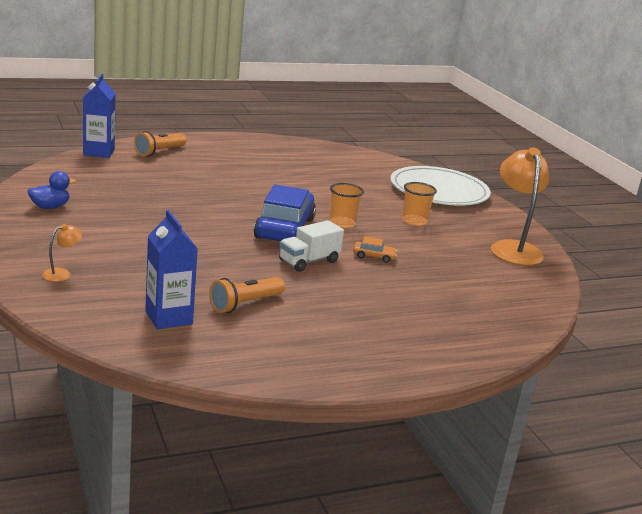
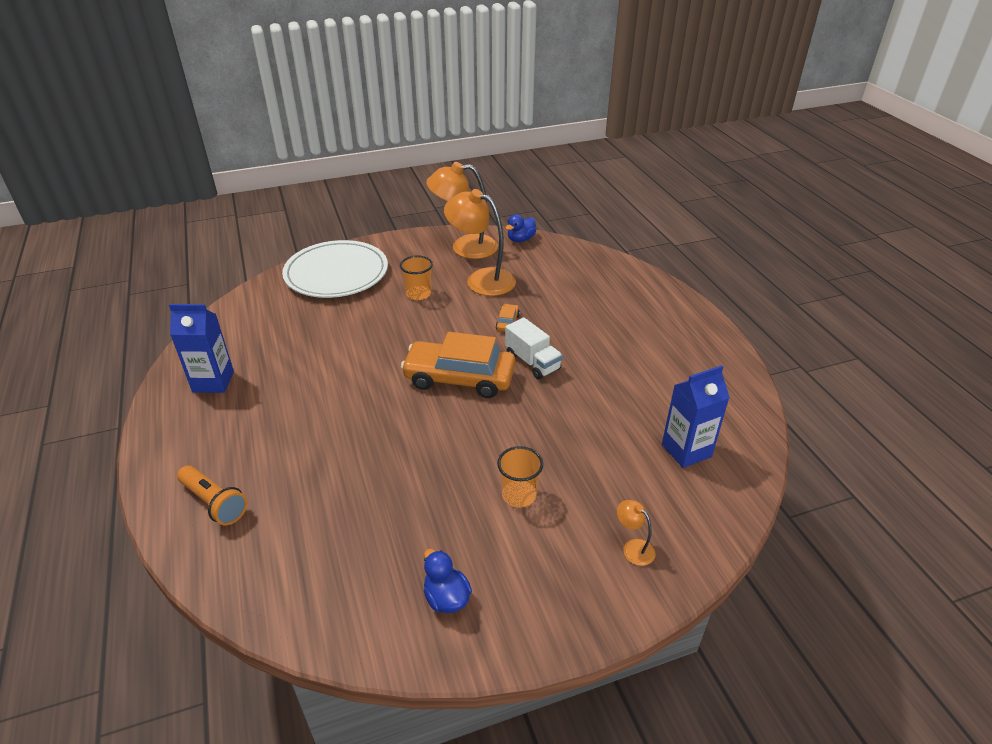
camera: 85 degrees left, 15 degrees up
blue carton [83,74,116,158] -> blue carton moved to [169,304,234,393]
orange flashlight [209,277,285,313] -> none
blue car [254,184,316,241] -> orange car [401,332,515,398]
orange cup [330,183,364,228] -> orange cup moved to [497,446,543,508]
none -> orange lamp [444,189,516,296]
none -> blue duck [506,214,536,242]

